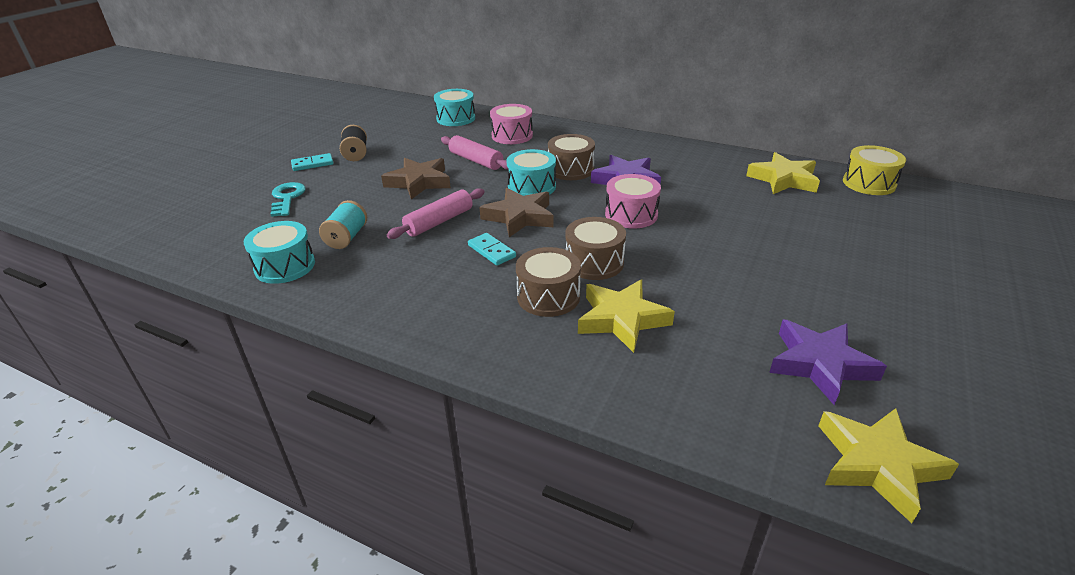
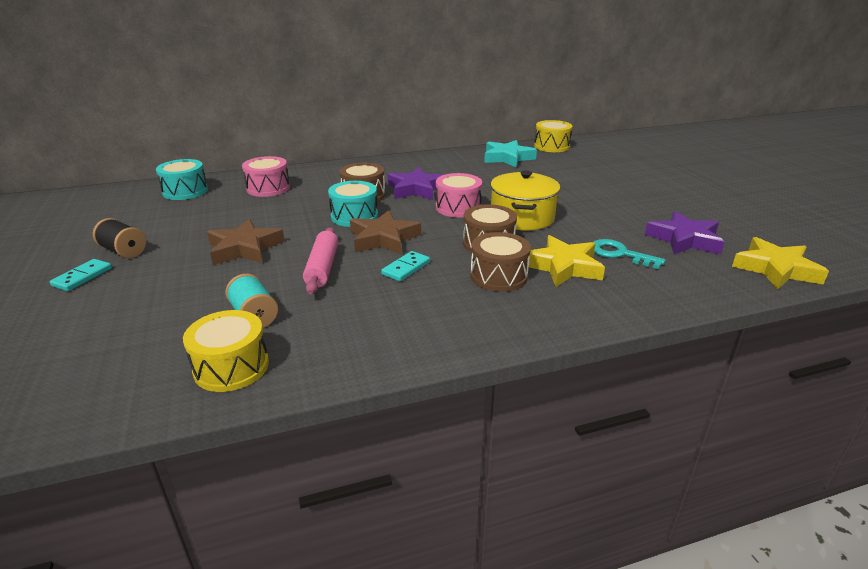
camera: 45 degrees left, 5 degrees down
turquoise drum [244,221,315,284] -> yellow drum [183,310,269,392]
turquoise key [271,182,306,217] -> turquoise key moved to [594,239,666,269]
pink rolling pin [441,135,508,170] -> none
turquoise domino [468,233,516,266] -> turquoise domino turned 60 degrees counterclockwise [381,251,430,281]
yellow star [746,152,820,194] -> turquoise star [484,140,537,167]
none -> yellow pot [490,170,560,230]

